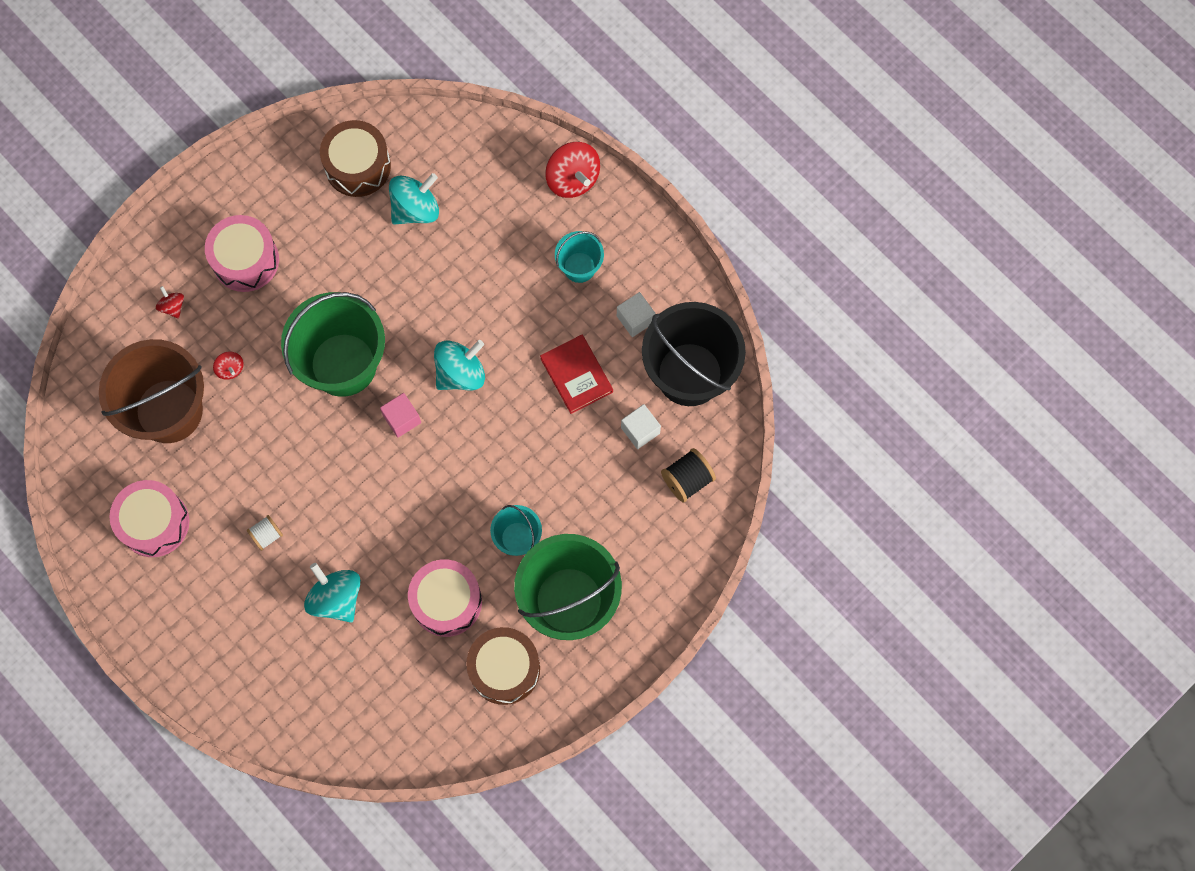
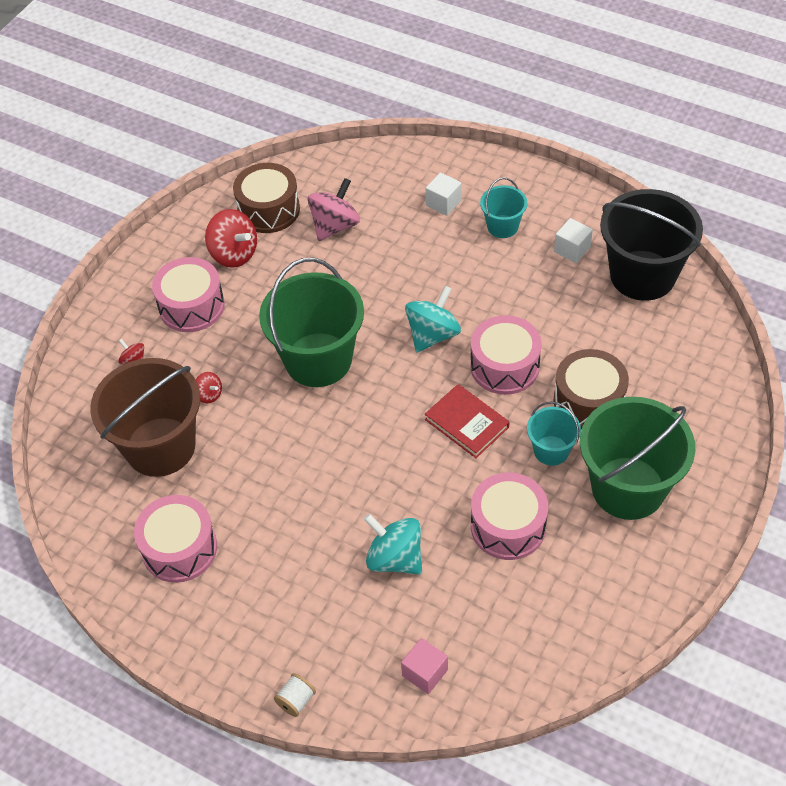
camera: 15 degrees left, 20 degrees down
white spool [247,515,283,551] -> white spool moved to [274,673,316,717]
pink cube [380,393,421,438] -> pink cube moved to [401,638,448,694]
turquoise spinning top [389,173,439,225] -> pink spinning top [308,178,360,241]
brown drum [466,627,540,705] -> brown drum moved to [554,349,629,429]
red book [540,335,613,414] -> red book moved to [425,384,509,458]
red spinning top [545,142,600,198] -> red spinning top moved to [205,209,257,268]
white cube [621,404,661,449] -> white cube moved to [426,172,462,216]
black spool [661,448,716,502] -> none
none -> pink drum [470,315,542,395]

